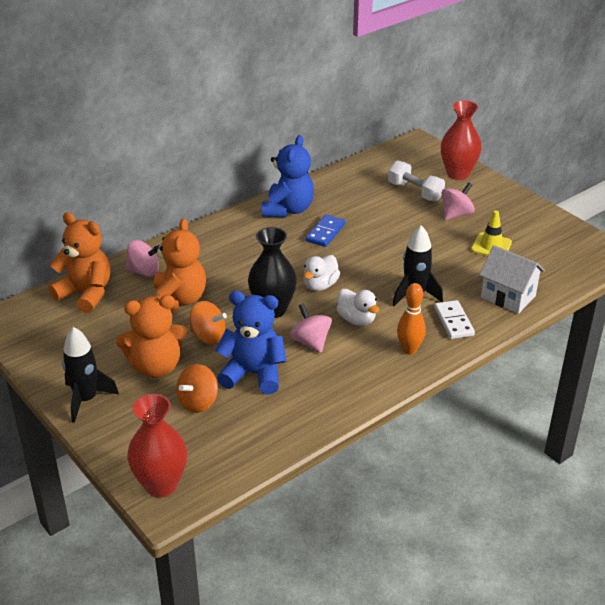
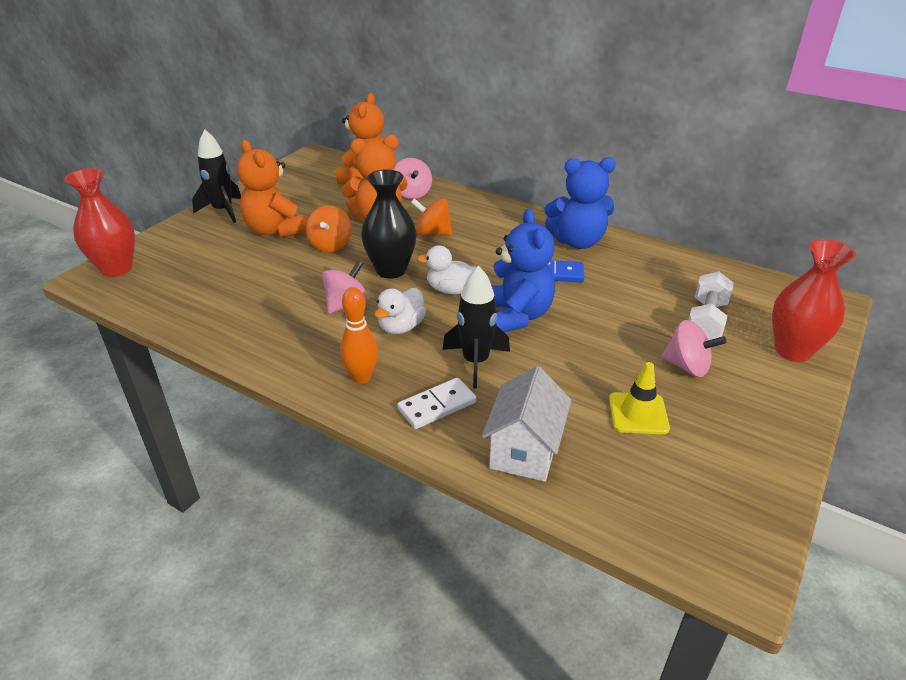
camera: 70 degrees right, 0 degrees up
orange spinning top [176,364,218,413] -> orange spinning top moved to [411,198,453,236]
blue teddy bear [215,291,286,395] -> blue teddy bear moved to [491,209,555,333]

